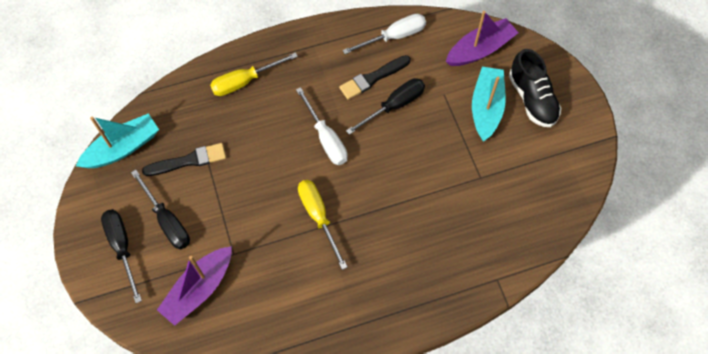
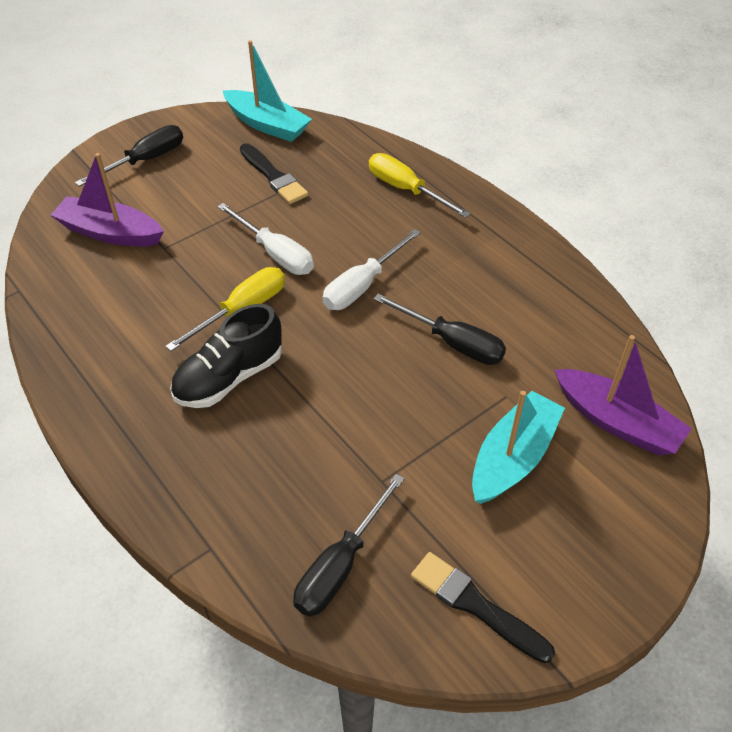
camera: 70 degrees right, 15 degrees down
black screwdriver [131,170,190,250] -> black screwdriver moved to [293,474,405,617]
black brush [339,55,411,100] -> black brush moved to [411,552,555,663]
white screwdriver [342,14,426,54] -> white screwdriver moved to [217,203,314,275]
turquoise boat [472,67,506,141] -> turquoise boat turned 45 degrees counterclockwise [472,391,565,504]
black shoe [509,49,561,127] -> black shoe moved to [170,304,282,408]

